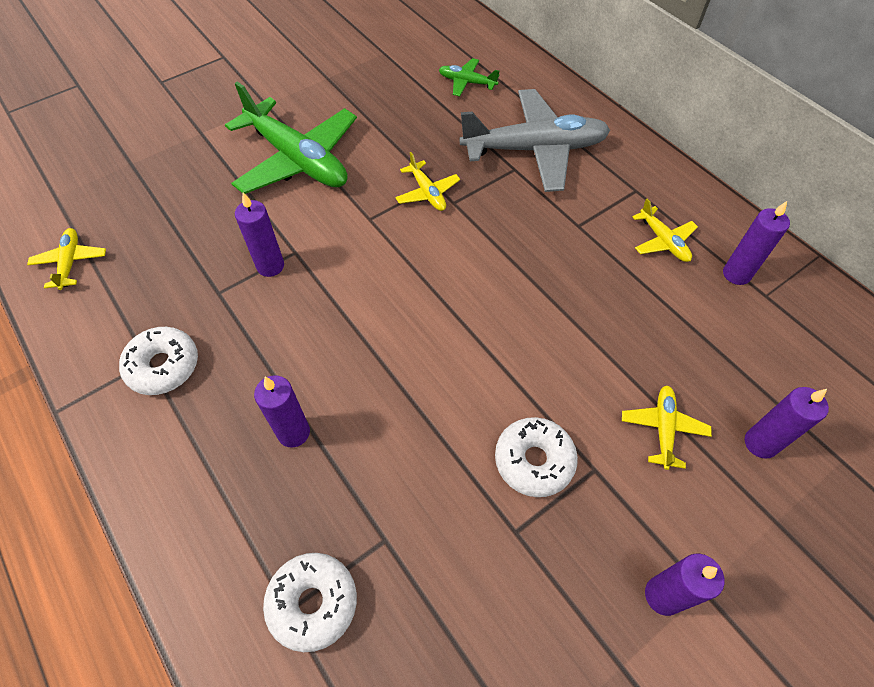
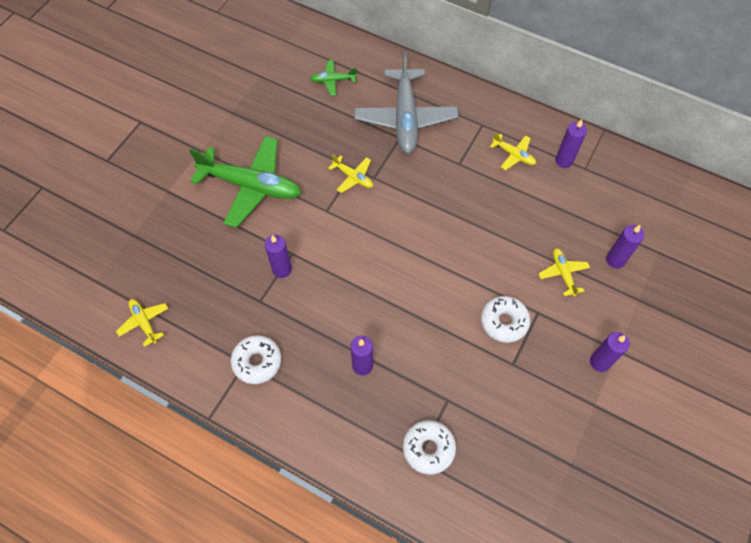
camera: 25 degrees left, 5 degrees up
grey plane [459,89,610,192] -> grey plane turned 120 degrees clockwise [354,51,458,154]

